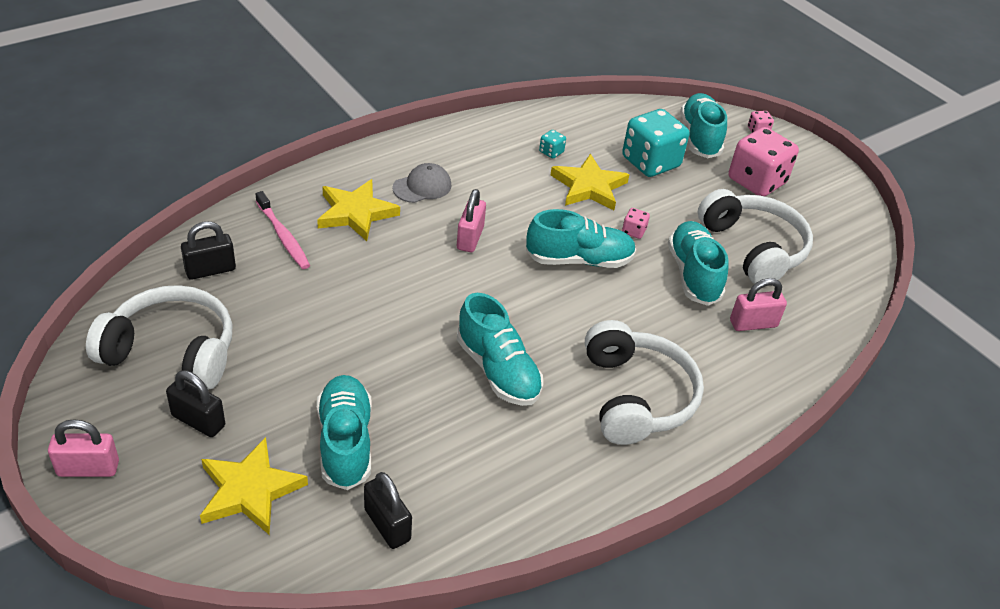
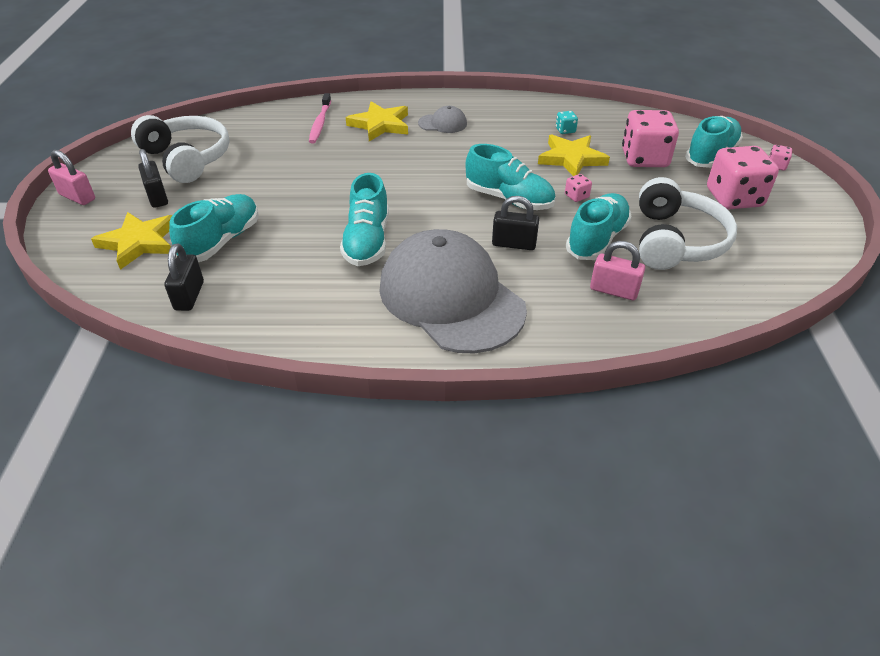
camera: 40 degrees right, 0 degrees up
black padlock [181,221,236,280] -> black padlock moved to [492,196,539,250]
pink padlock [457,189,486,252] -> none
white headphones [585,320,704,445] -> grey cap [379,229,527,353]
turquoise dice [622,109,690,177] -> pink dice [622,110,679,167]

